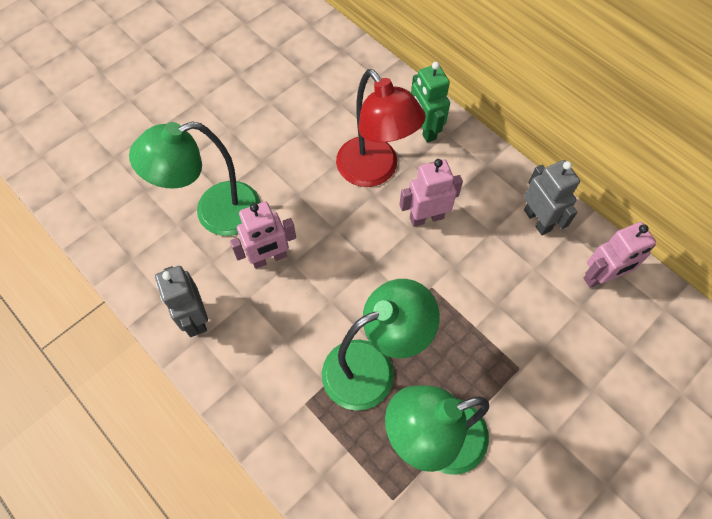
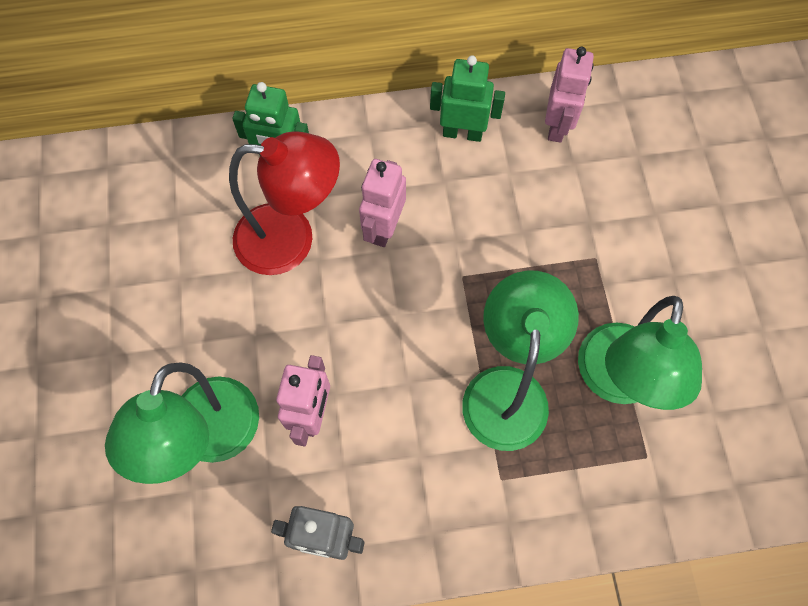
camera: 55 degrees left, 5 degrees up
grey robot [524,160,580,235] -> green robot [430,55,505,142]

